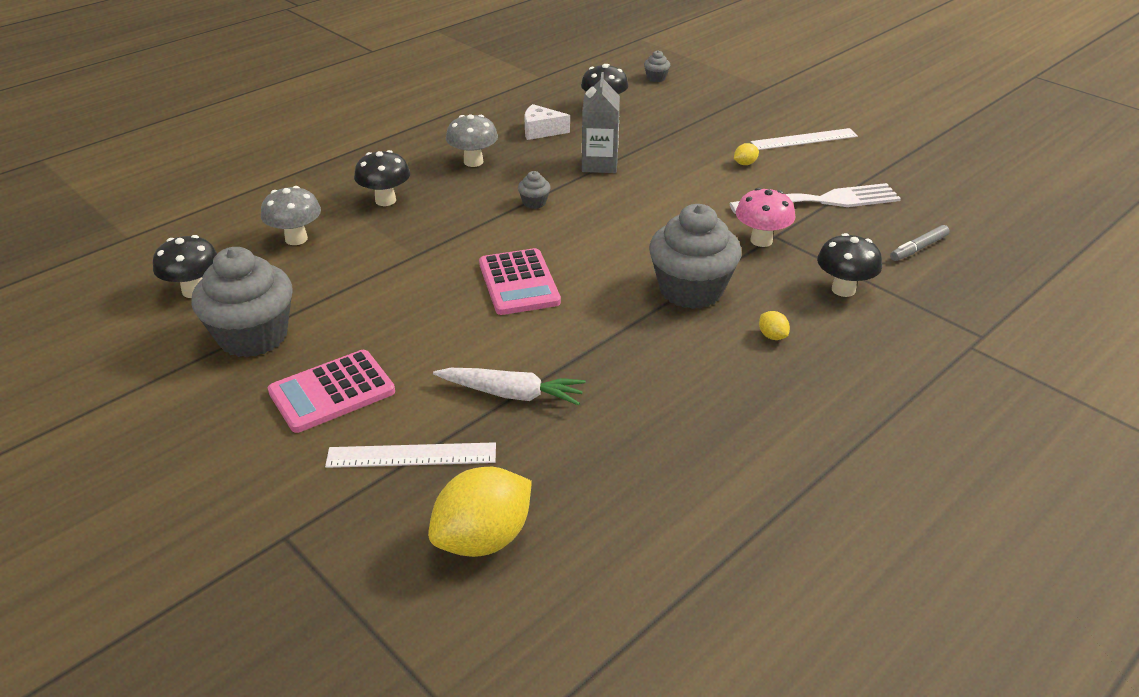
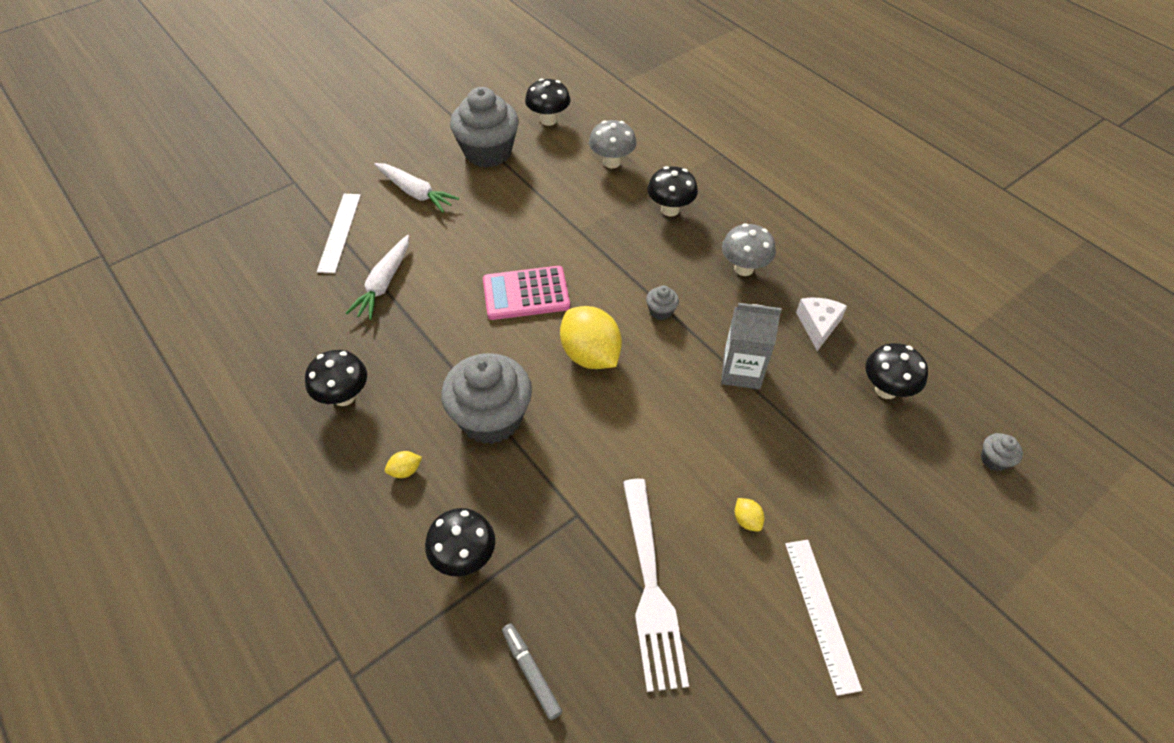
camera: 95 degrees right, 15 degrees up
pink calculator [268,350,395,433] -> white carrot [374,163,459,213]
yellow lemon [428,467,532,557] -> yellow lemon moved to [560,306,622,369]
pink mushroom [736,188,795,247] -> none
none -> black mushroom [305,350,367,406]

